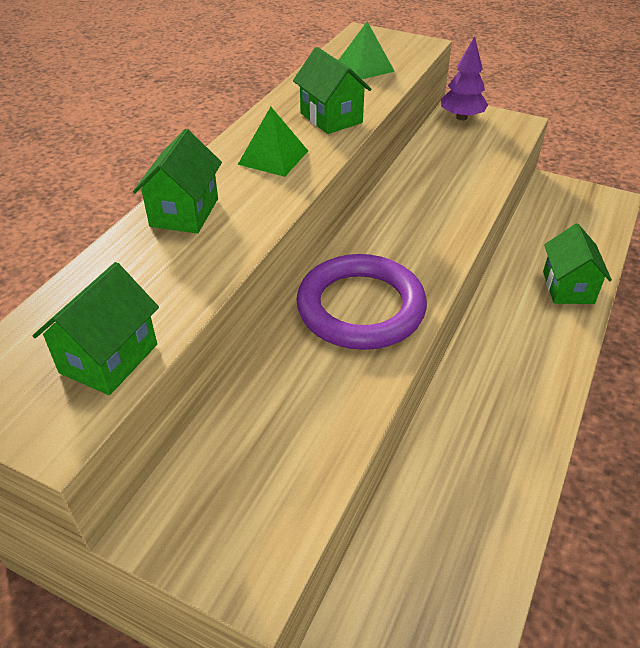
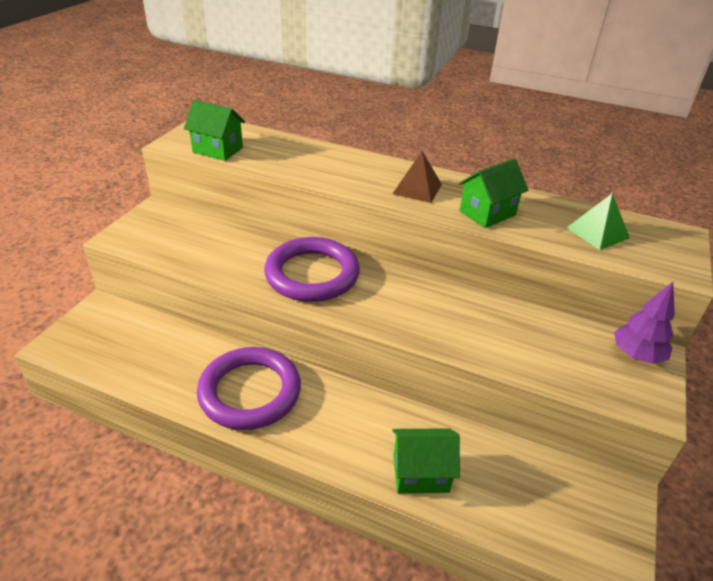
camera: 85 degrees right, 5 degrees down
green house [133,129,222,234] -> none
green pyramid [238,107,308,177] -> brown pyramid [392,151,442,203]
none -> purple ring [197,347,301,430]

